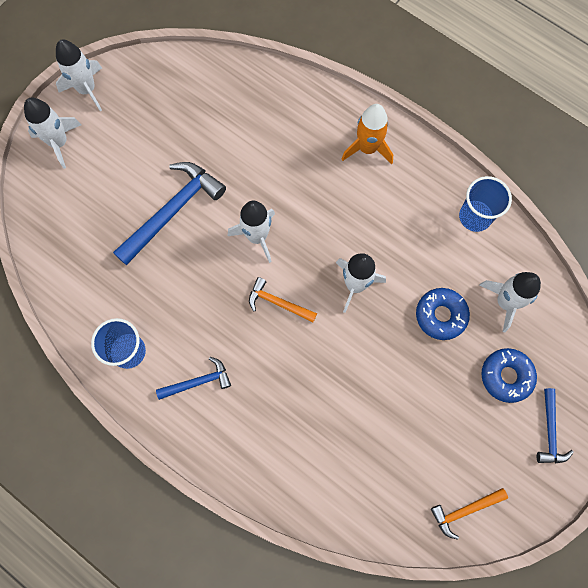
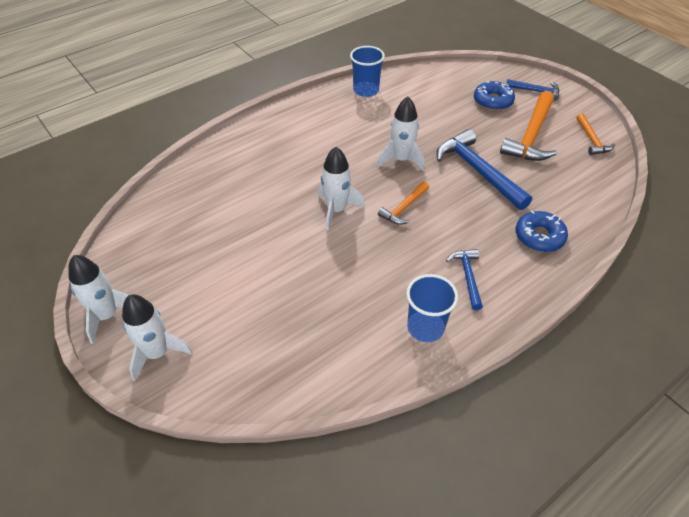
camera: 75 degrees left, 25 degrees down
blue hammer [113,162,226,265] -> blue hammer moved to [436,129,532,210]
orange rocket [342,104,393,164] -> none
blue donut [416,288,470,340] -> blue donut moved to [516,211,568,252]
white rocket [479,272,541,332] -> none
none -> orange hammer [500,91,557,161]

